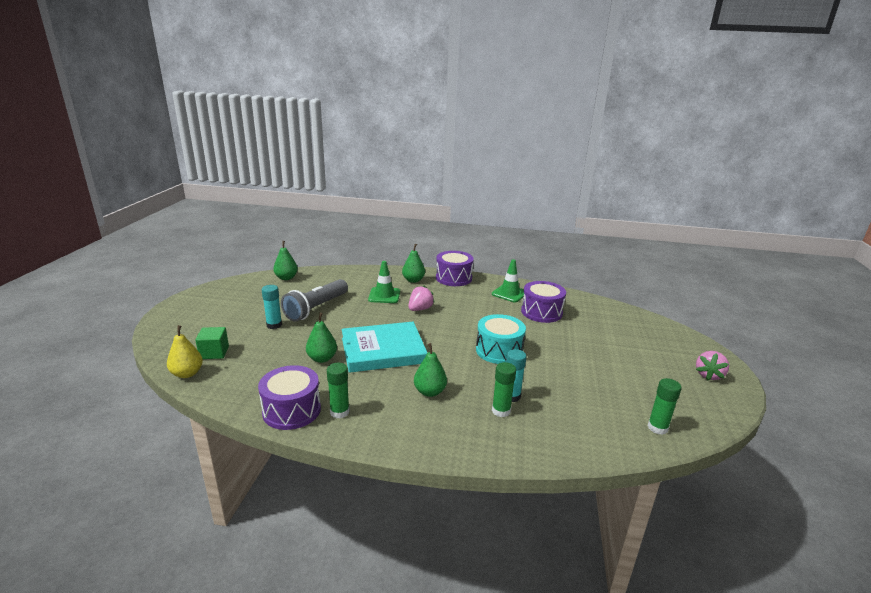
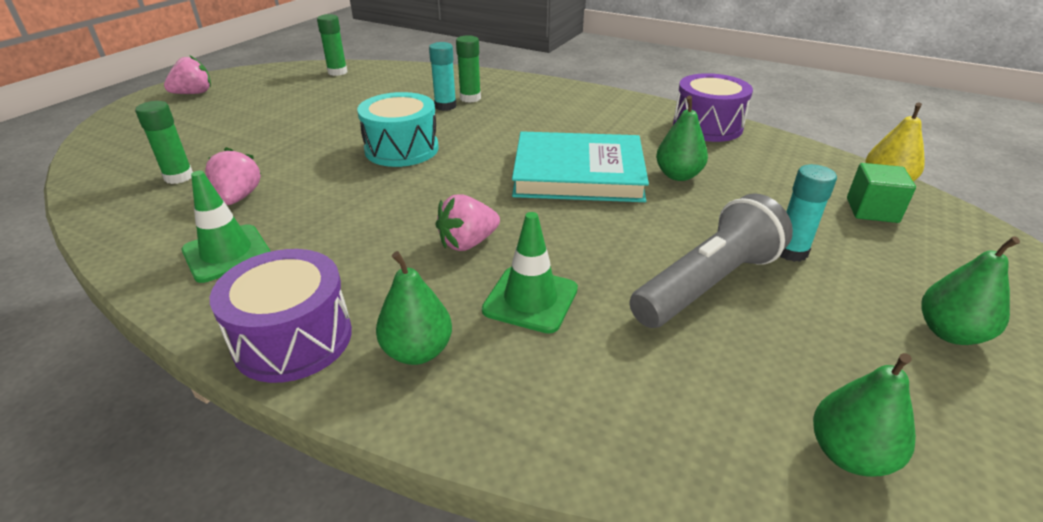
camera: 160 degrees left, 10 degrees up
green glue stick [327,363,350,419] -> green glue stick moved to [135,101,193,184]
green pear [414,343,447,397] -> green pear moved to [921,236,1020,345]
purple drum [521,281,566,323] -> pink strawberry [205,147,261,205]

